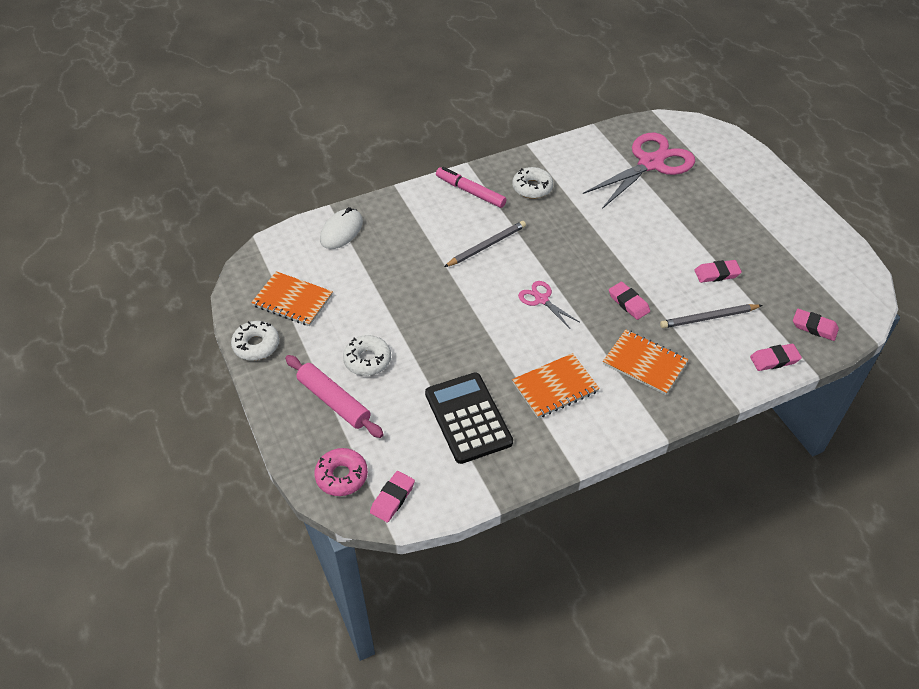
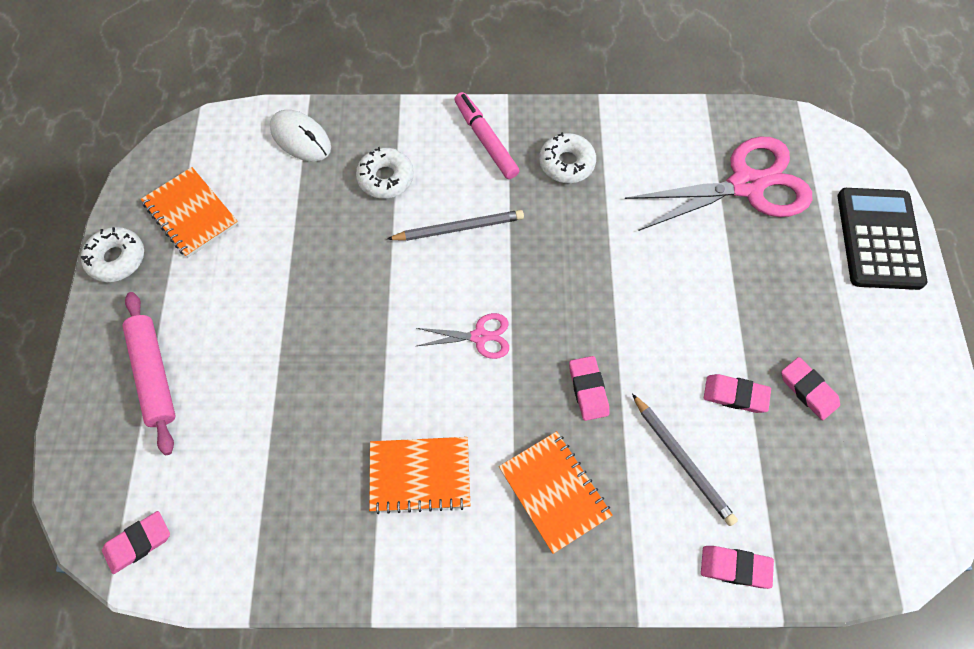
camera: 25 degrees right, 15 degrees up
pink donut [314,448,368,496] -> none
white mouse [320,207,363,249] -> white mouse turned 75 degrees clockwise [270,110,331,162]
white donut [343,335,391,376] -> white donut moved to [356,147,414,199]
black calculator [425,372,513,464] -> black calculator moved to [838,188,927,290]
pink scissors [518,281,579,328] -> pink scissors turned 105 degrees clockwise [417,313,509,359]
grey pencil [660,304,763,328] -> grey pencil turned 135 degrees counterclockwise [632,394,738,526]
pink eraser [793,309,839,341] -> pink eraser moved to [781,357,840,420]

